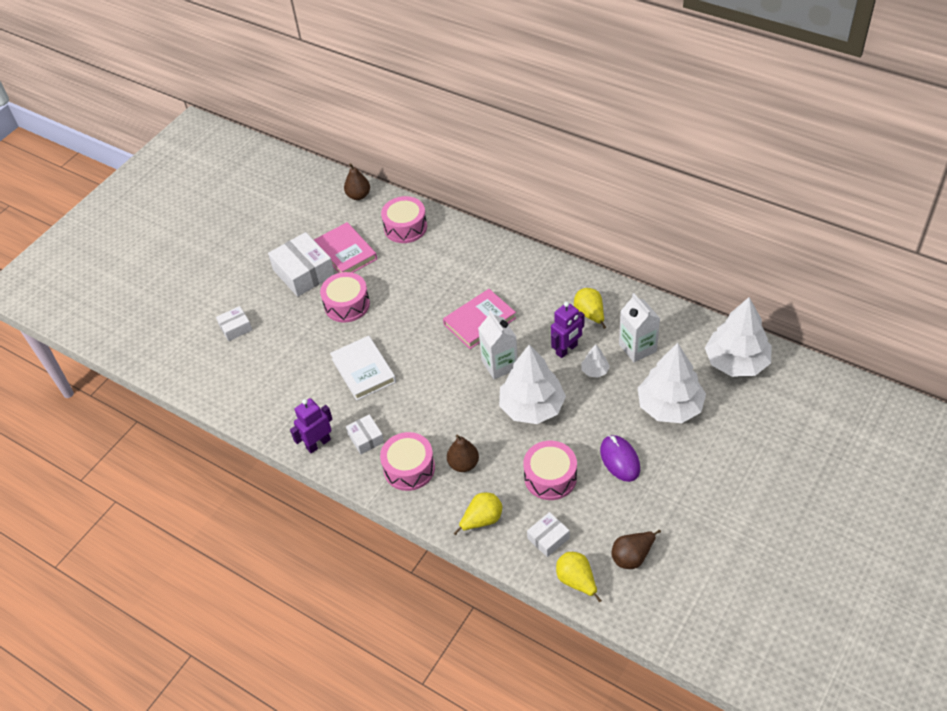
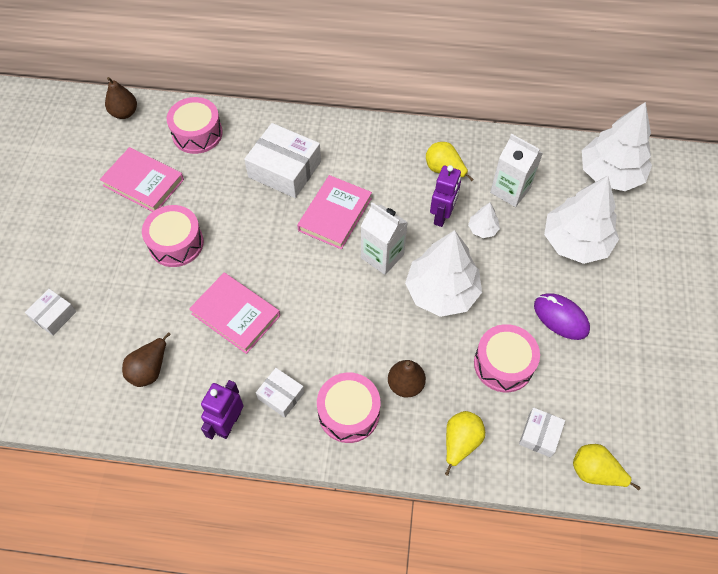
camera: 30 degrees left, 10 degrees up
white box [268,232,335,297] -> white box moved to [244,123,321,198]
white book [330,336,396,401] -> pink book [189,273,280,354]
brown pear [612,530,661,569] -> brown pear moved to [122,332,171,387]

